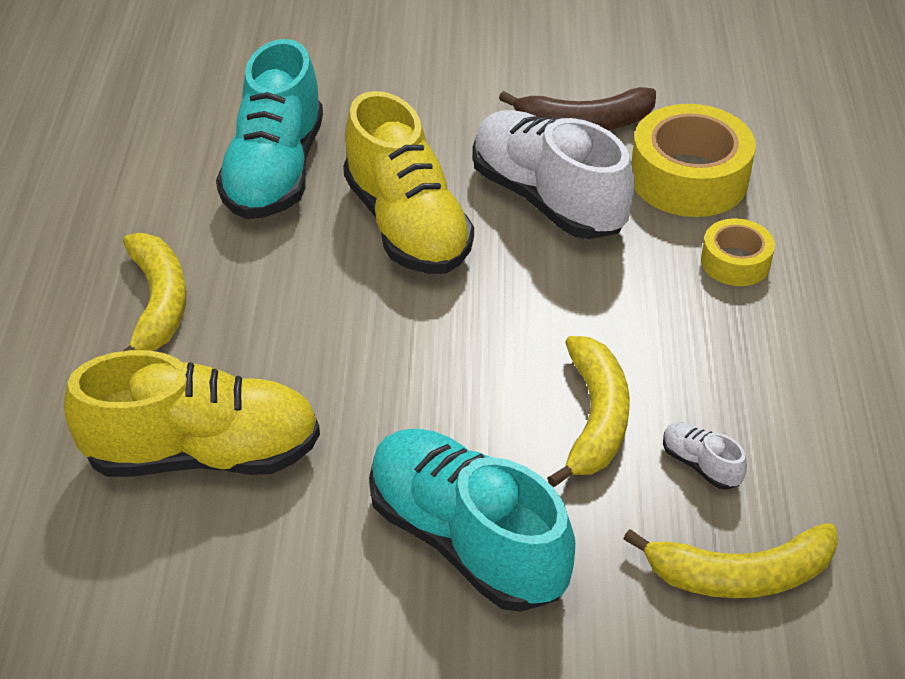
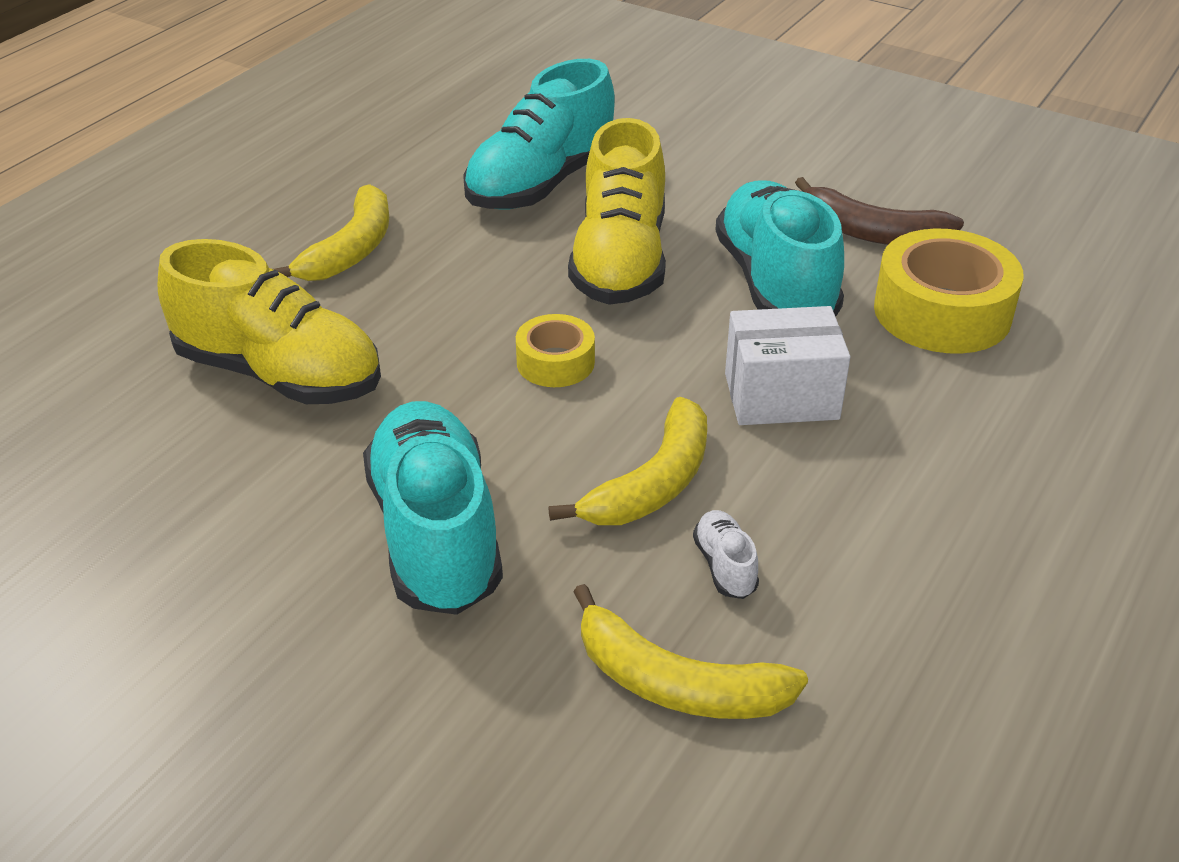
camera: 30 degrees right, 5 degrees down
white shoe [472,110,635,239] -> turquoise shoe [715,180,844,316]
yellow tape [701,218,775,286] -> yellow tape moved to [516,314,595,387]
none -> white box [725,306,850,425]

